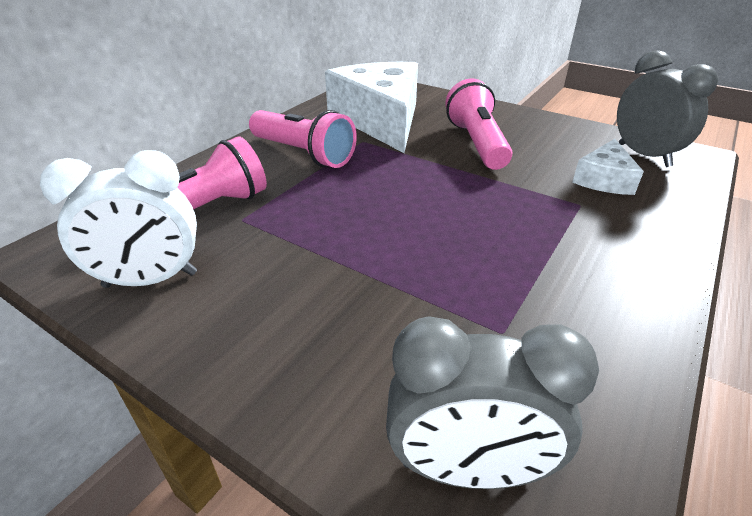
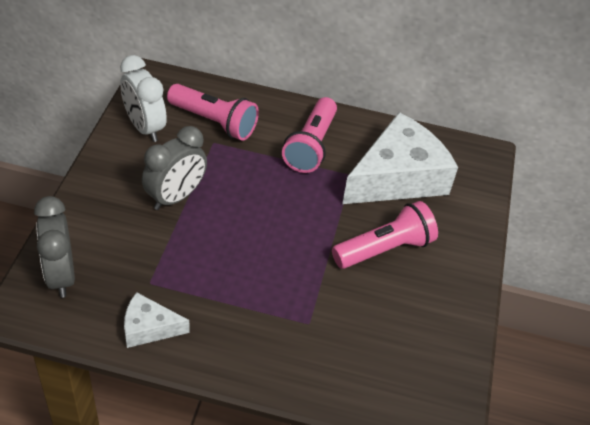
camera: 65 degrees right, 10 degrees up
white cheese [572,139,644,195] -> white cheese moved to [124,292,190,348]
grey clock [617,50,718,167] -> grey clock moved to [142,126,207,210]

